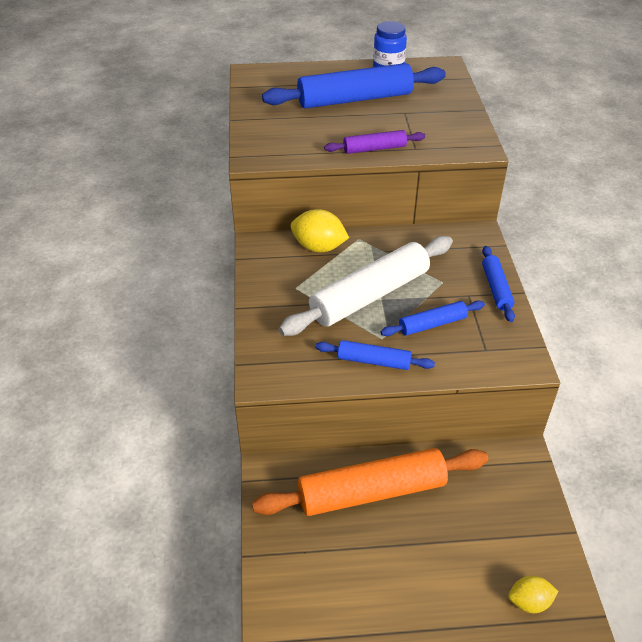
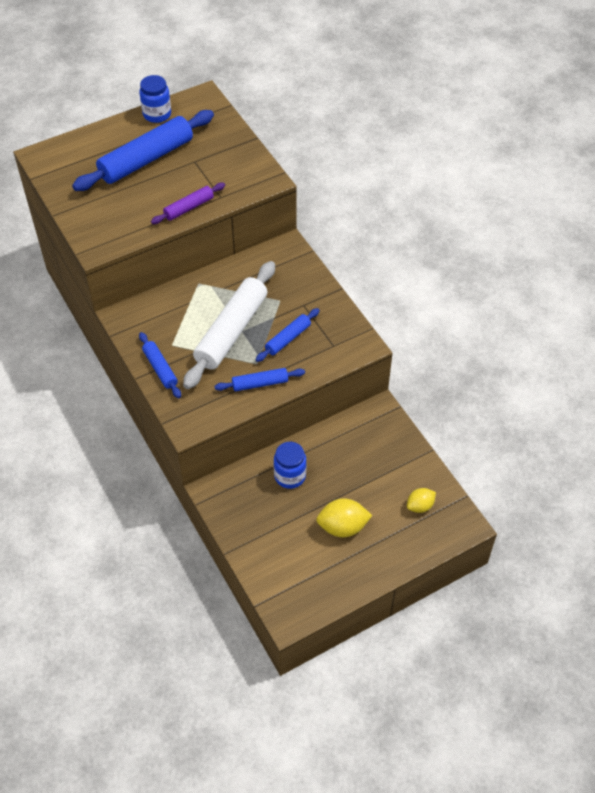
camera: 25 degrees left, 10 degrees up
orange rolling pin [252,448,488,516] -> blue jar [274,442,307,489]
yellow lemon [291,209,349,252] -> yellow lemon moved to [316,498,372,537]
blue rolling pin [482,246,515,322] -> blue rolling pin moved to [139,332,181,398]

